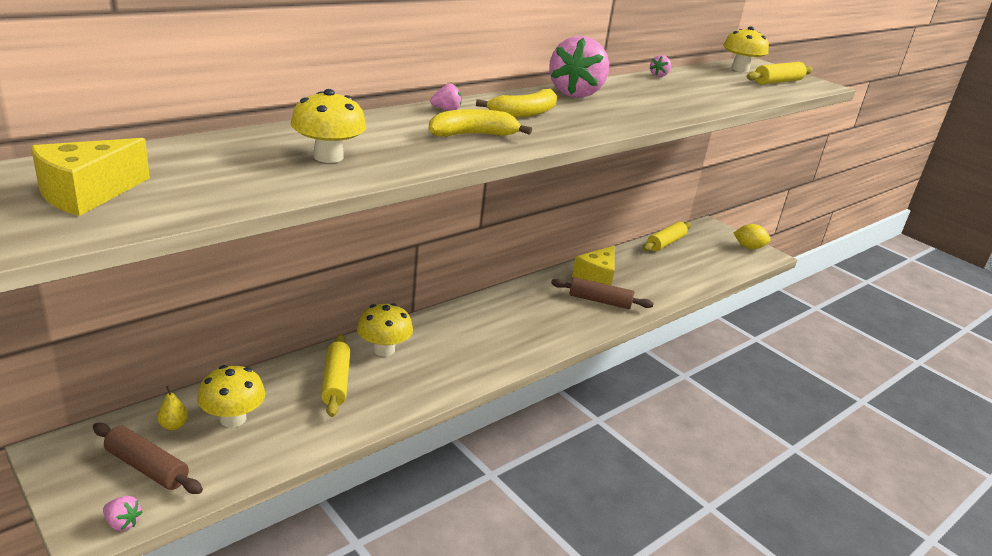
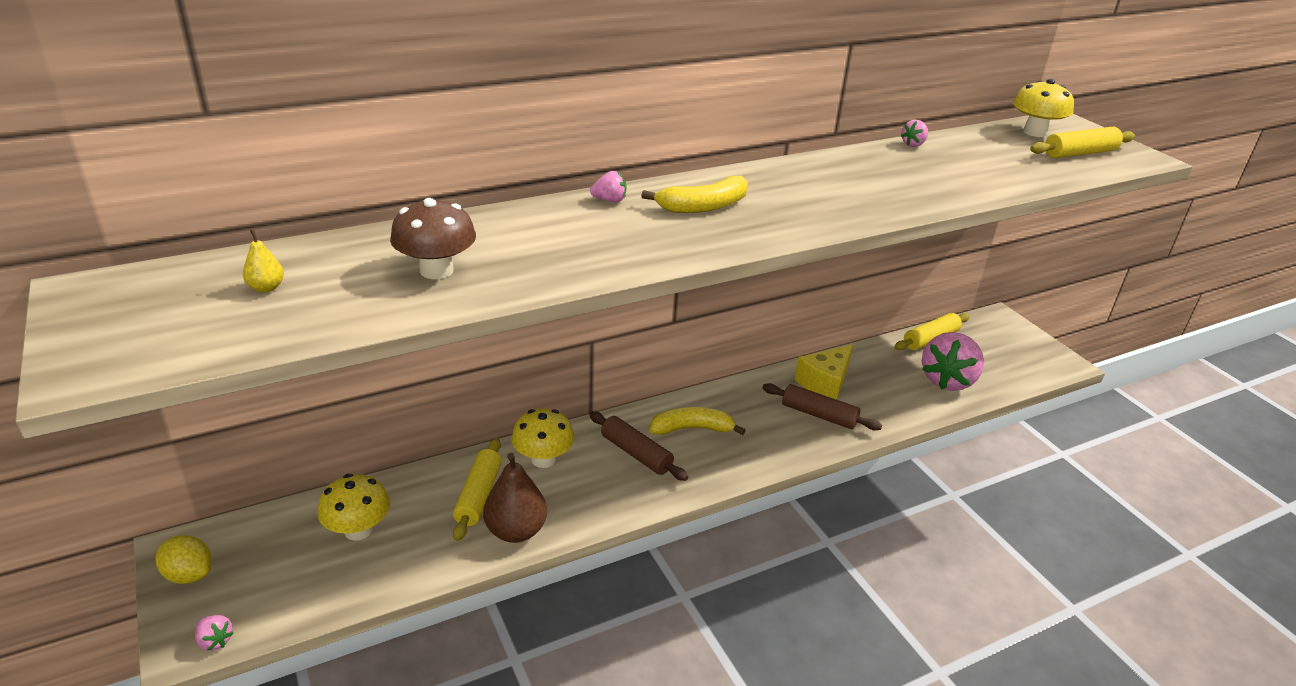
camera: 15 degrees right, 5 degrees up
yellow cheese [31,138,150,216] -> none
brown rolling pin [93,423,203,494] -> brown rolling pin moved to [589,411,688,481]
yellow pear [157,386,188,430] -> yellow pear moved to [243,229,284,293]
yellow mushroom [291,89,366,163] -> brown mushroom [390,198,476,279]
yellow banana [429,109,532,137] -> yellow banana moved to [650,407,746,435]
pink strawberry [549,36,609,98] -> pink strawberry moved to [922,332,984,391]
yellow lemon [734,224,771,249] -> yellow lemon moved to [156,535,212,584]
none -> brown pear [483,453,547,543]

